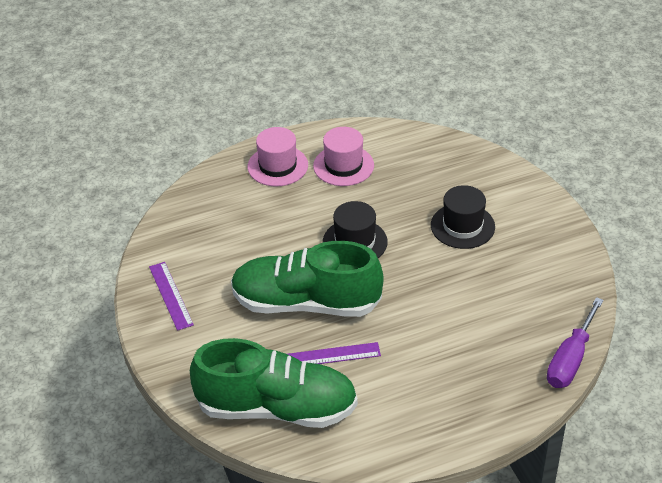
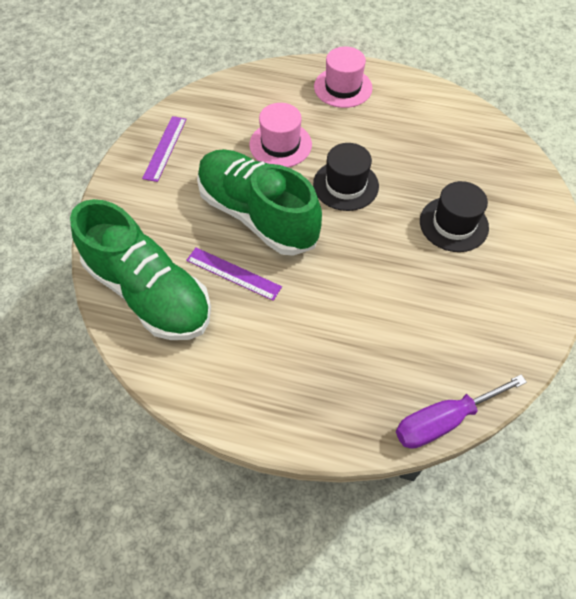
camera: 35 degrees right, 15 degrees up
pink hat [313,127,374,186] -> pink hat moved to [249,103,312,167]

